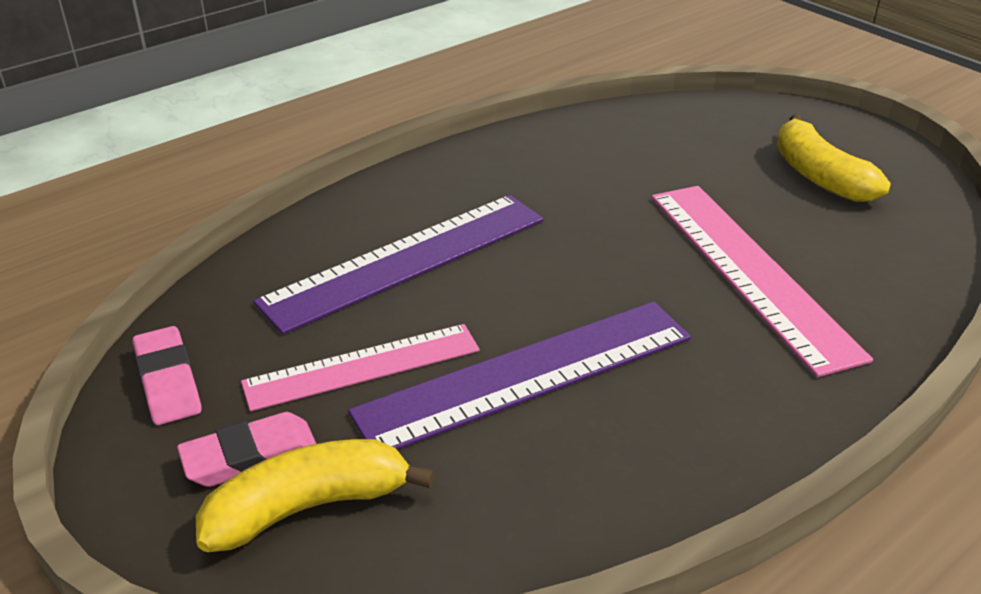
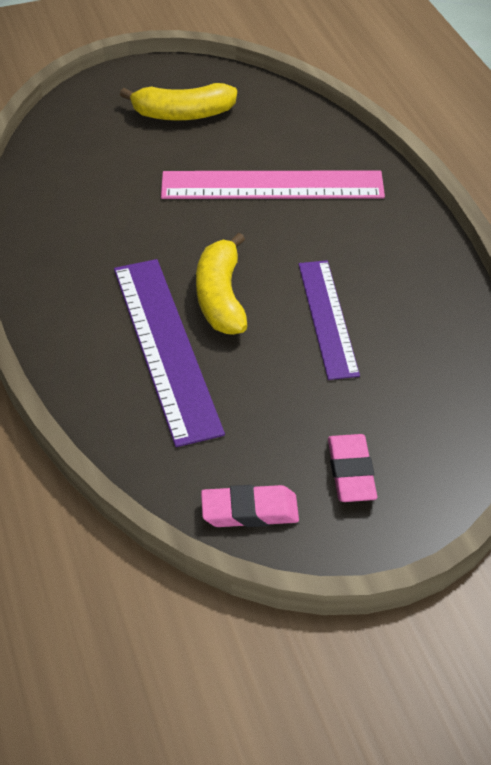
camera: 70 degrees left, 10 degrees up
yellow banana [196,439,435,552] -> yellow banana moved to [196,232,247,335]
pink ruler [241,324,480,412] -> none
purple ruler [348,302,691,450] -> purple ruler [298,260,360,380], size x0.67

